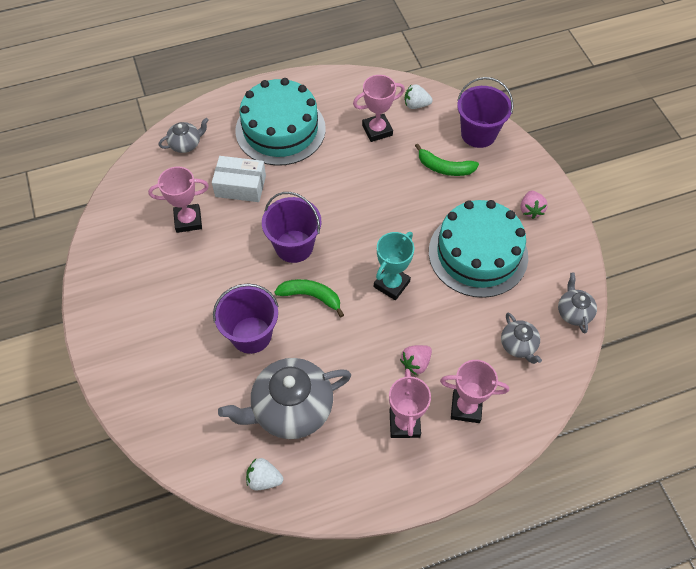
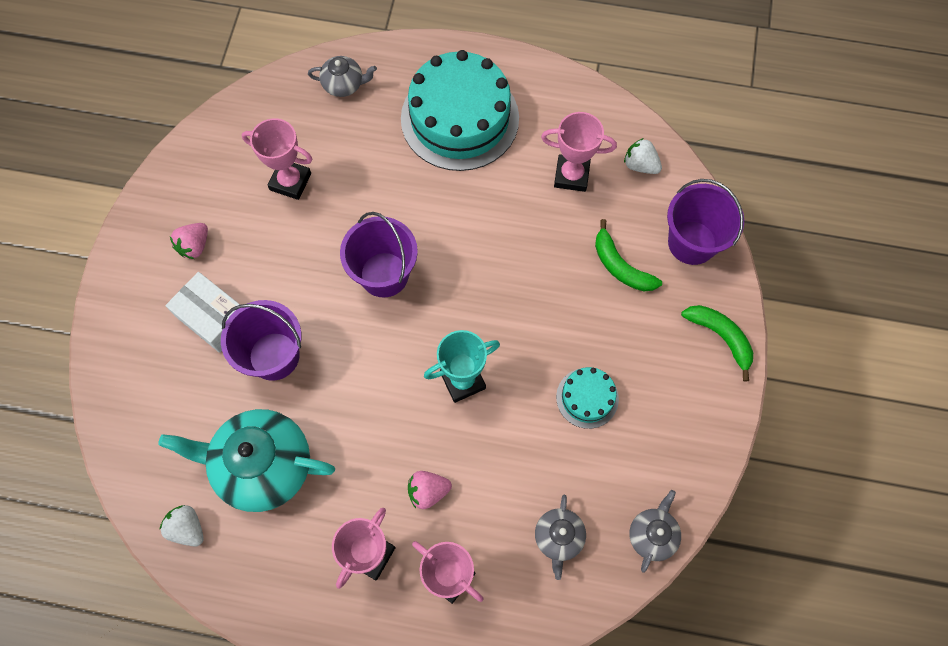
camera: 30 degrees right, 10 degrees up
white box [212,156,266,202] -> white box moved to [166,272,240,353]
grey teapot [218,358,351,439] -> turquoise teapot [158,409,335,512]
green banana [275,279,344,317] -> green banana moved to [681,305,753,382]
turquoise cake [429,200,528,298] -> turquoise cake [556,367,619,429], size x0.47
pink strawberry [521,191,548,219] -> pink strawberry moved to [170,223,208,259]

